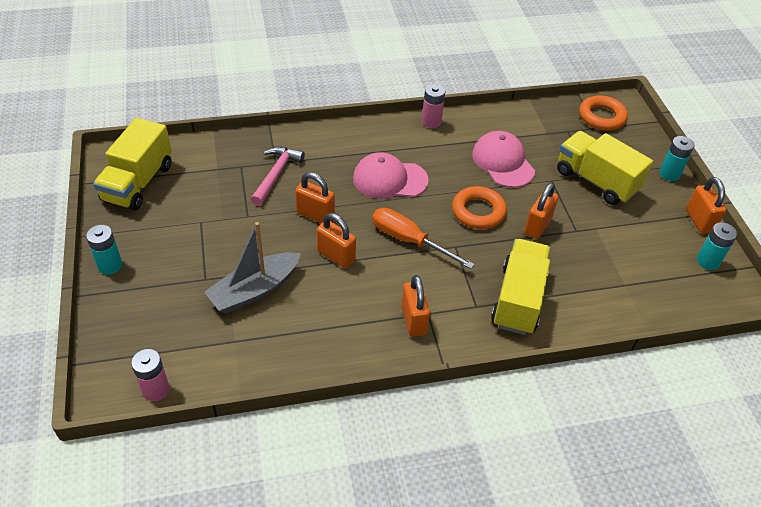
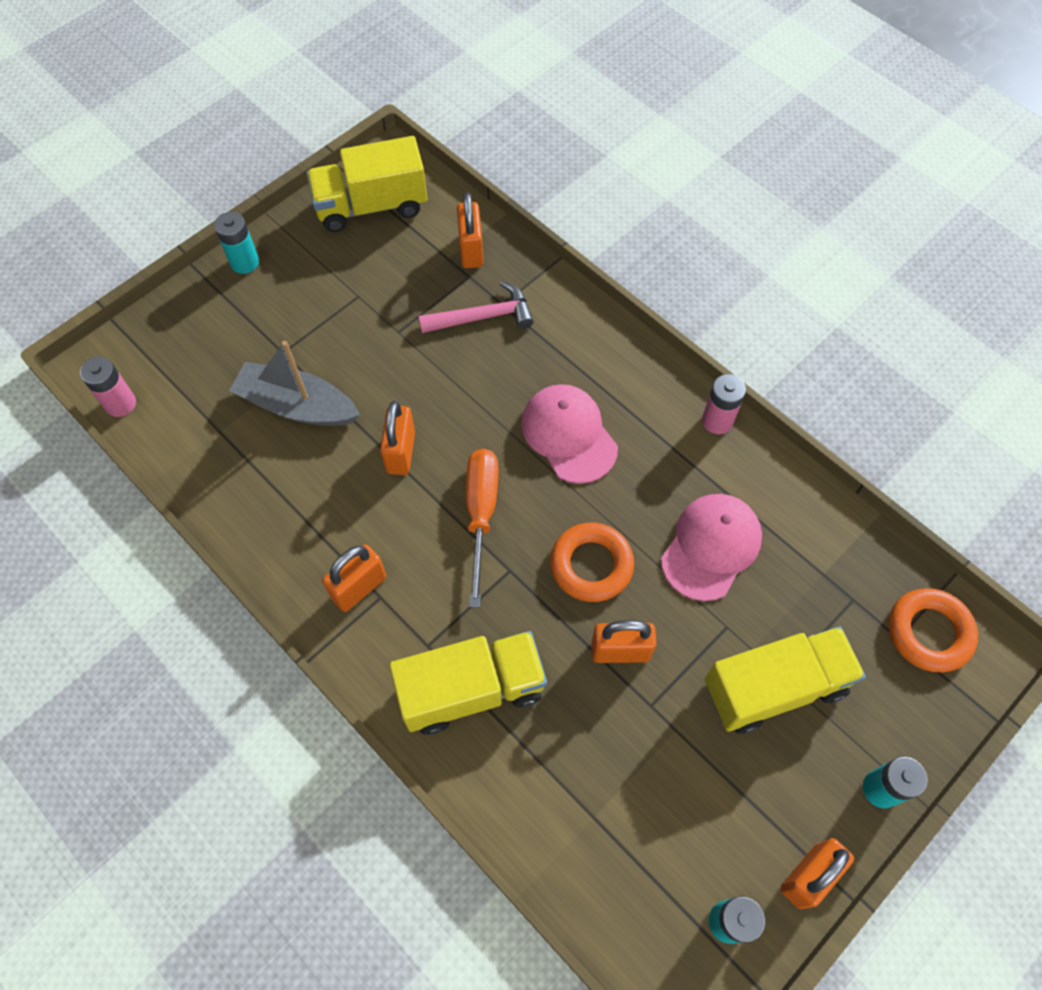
camera: 60 degrees right, 15 degrees up
orange padlock [295,172,335,223] -> orange padlock moved to [457,193,483,268]
yellow truck [557,131,653,205] -> yellow truck turned 60 degrees clockwise [705,627,866,734]

